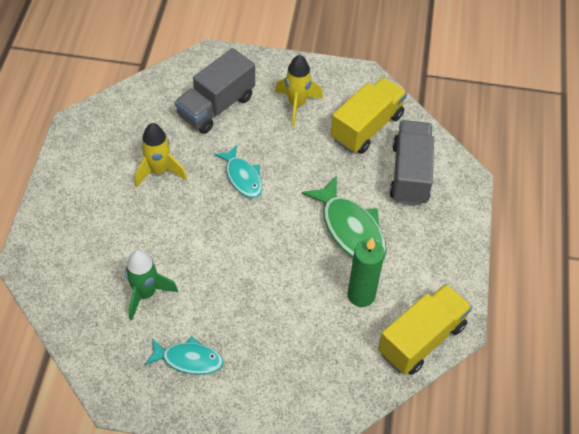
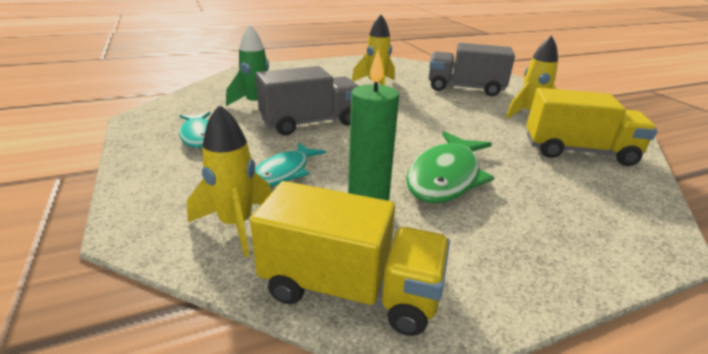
camera: 60 degrees right, 25 degrees down
turquoise fish [214,145,262,198] -> turquoise fish moved to [255,142,326,187]
grey truck [390,120,434,205] -> grey truck moved to [256,66,358,135]
none -> yellow rocket [187,104,271,258]

